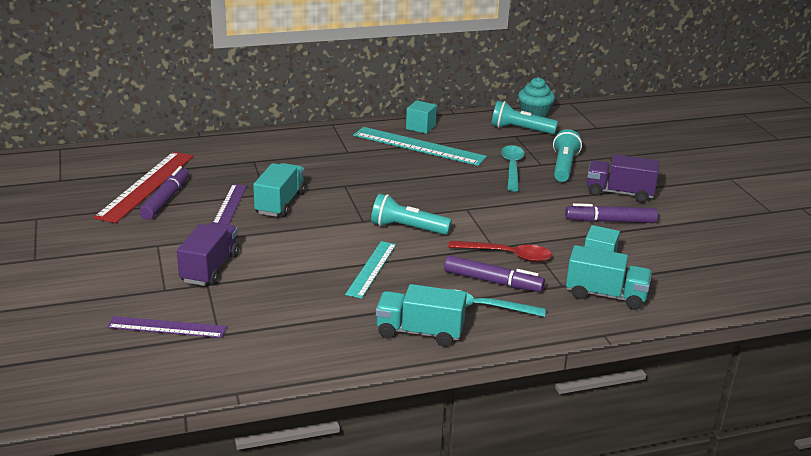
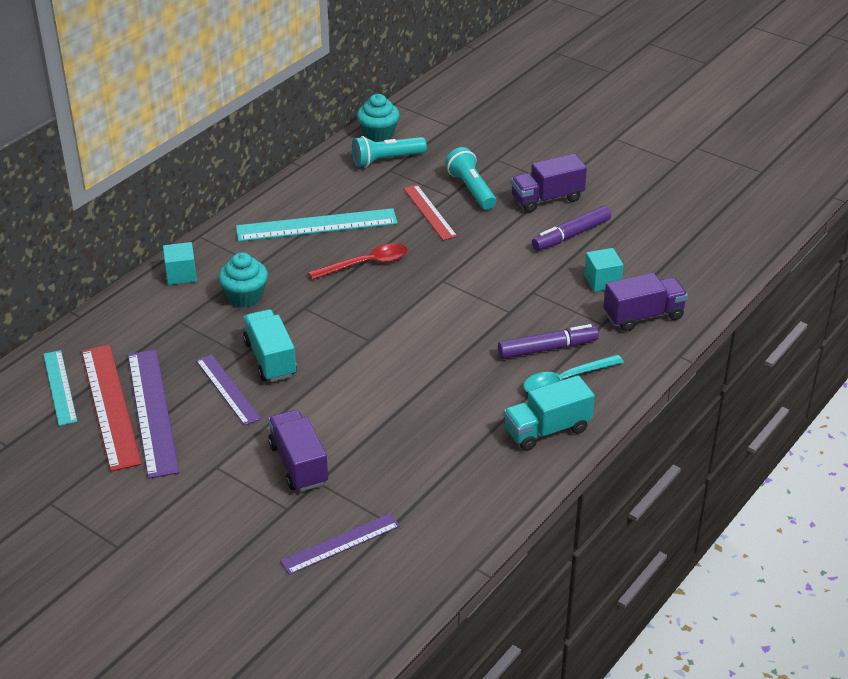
camera: 35 degrees left, 10 degrees up
purple marker [139,166,189,220] -> purple ruler [128,350,179,479]
turquoise ruler [345,241,396,299] -> turquoise ruler moved to [43,350,77,426]
turquoise flashlight [371,193,452,235] -> none
turquoise cube [406,100,437,134] -> turquoise cube moved to [163,242,197,285]
red spoon [448,241,552,262] -> red spoon moved to [308,243,408,280]
turquoise spoon [501,145,525,191] -> red ruler [403,185,457,240]
turquoise truck [566,245,652,310] -> purple truck [603,273,688,332]
none -> turquoise cupcake [219,252,268,307]

